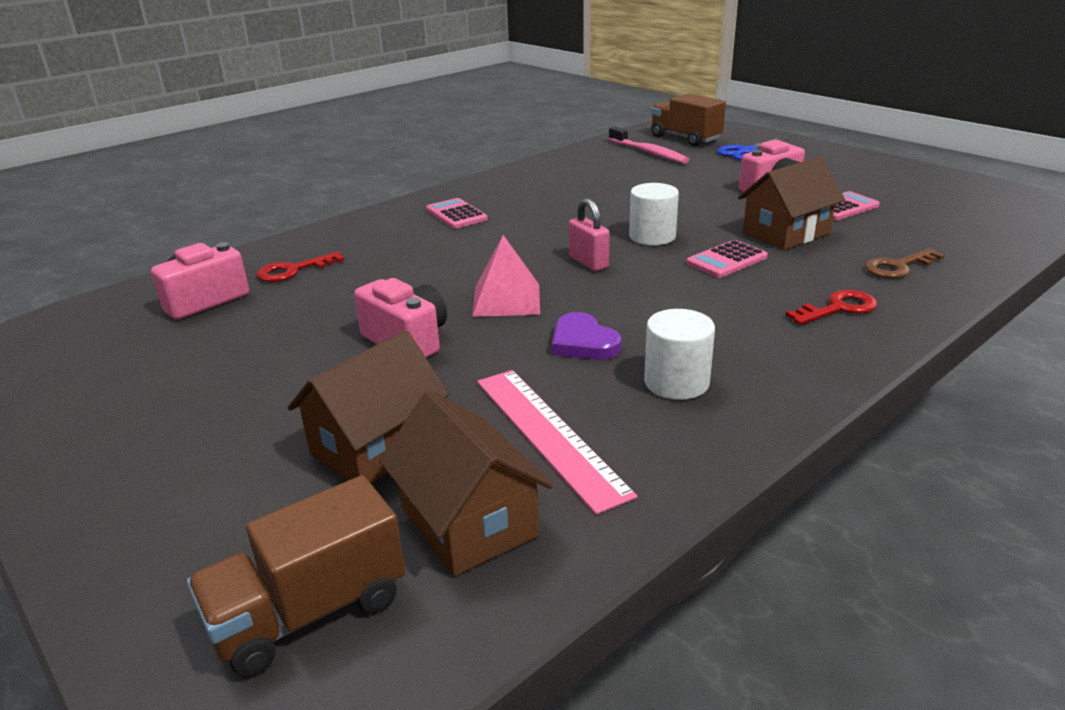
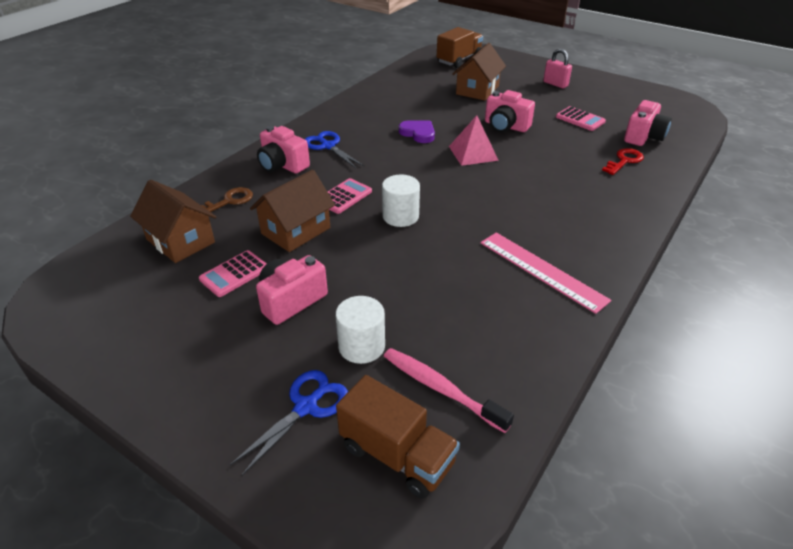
camera: 165 degrees right, 10 degrees up
brown house [379,390,553,576] -> brown house moved to [130,180,216,263]
pink calculator [426,198,488,229] -> pink calculator moved to [556,106,606,131]
pink ruler [477,370,638,515] -> pink ruler moved to [480,232,611,314]
pink padlock [569,198,610,271] -> pink padlock moved to [543,49,572,88]
white cylinder [644,309,715,400] -> white cylinder moved to [335,296,385,364]
red key [785,290,877,325] -> pink camera [257,126,310,174]
none -> blue scissors [305,131,364,168]

